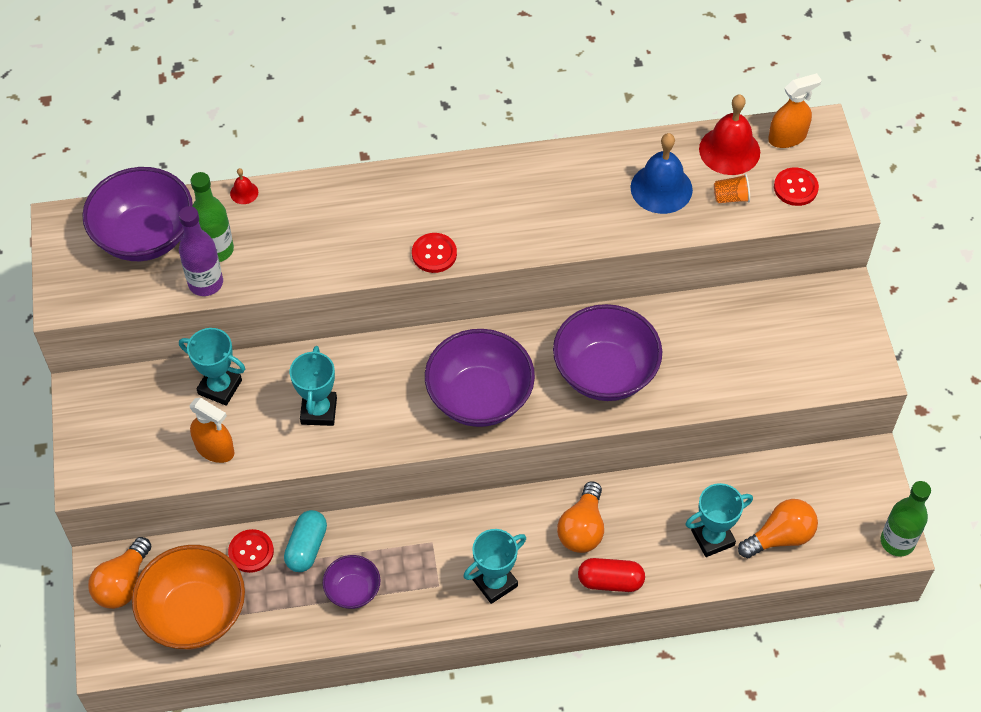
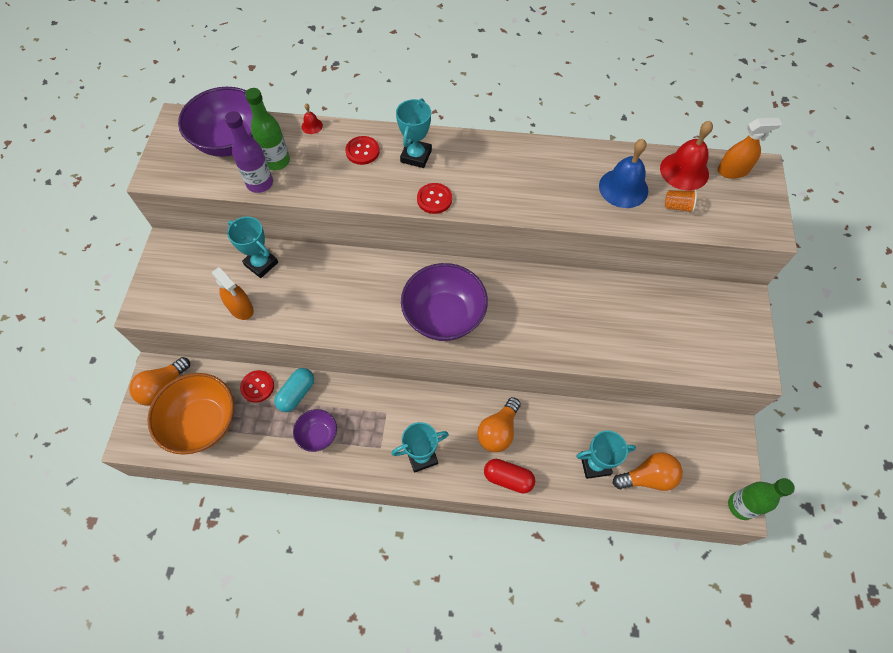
camera: 15 degrees right, 5 degrees up
turquoise trophy [290,346,337,426] -> turquoise trophy moved to [396,98,432,168]
purple bowl [553,304,662,401] -> none
red button [774,167,819,206] -> red button moved to [345,136,380,165]

